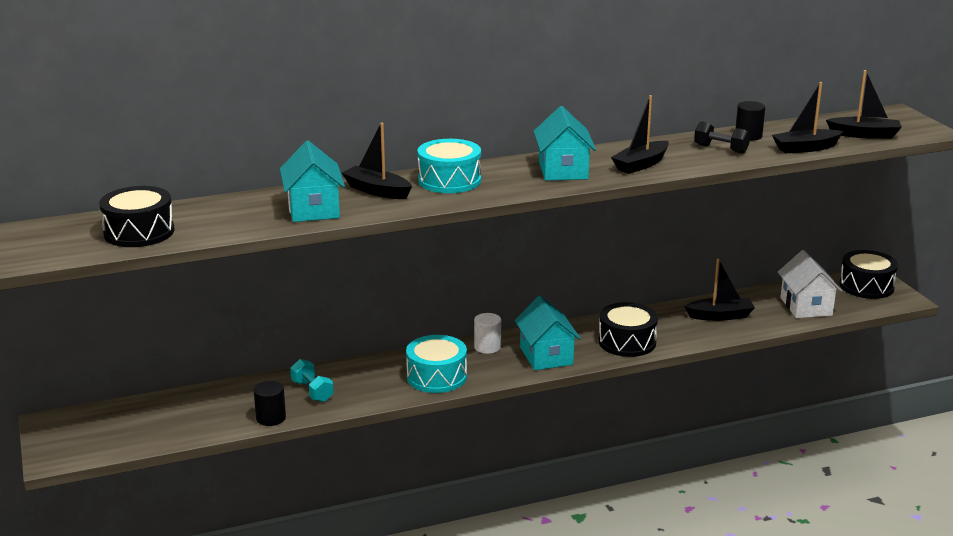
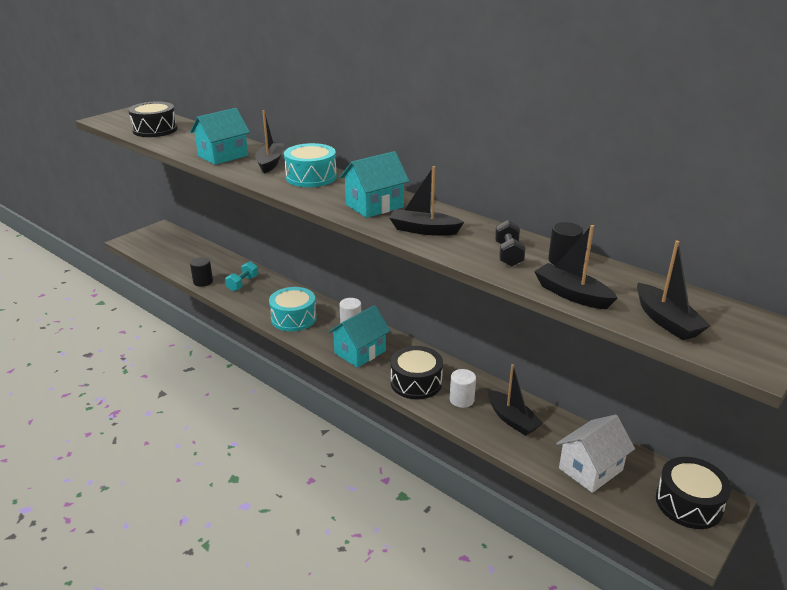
camera: 60 degrees right, 5 degrees up
none -> white cylinder [450,369,476,408]

